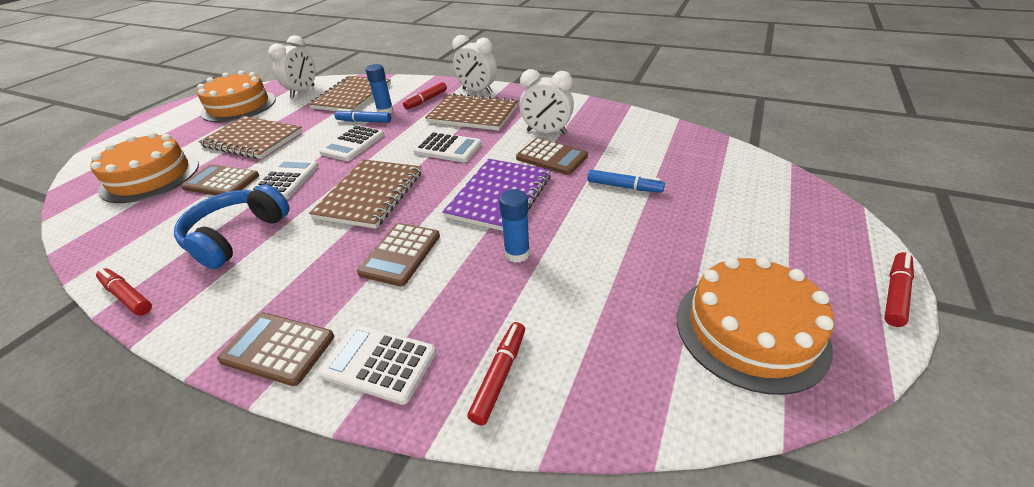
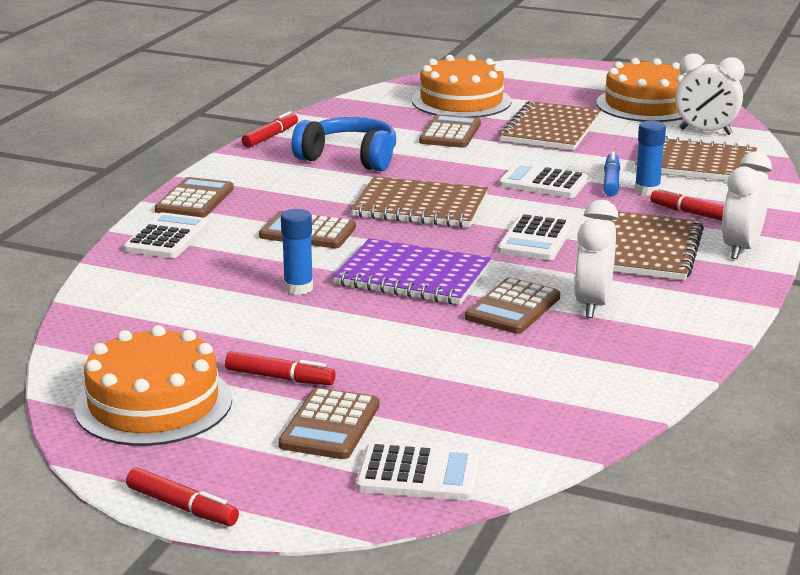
camera: 85 degrees right, 15 degrees down
white calculator [251,159,319,200] -> white calculator moved to [356,443,480,501]
red marker [467,322,525,425] -> red marker moved to [225,351,335,385]
blue marker [587,170,665,193] -> none
none -> brown calculator [278,388,379,459]

